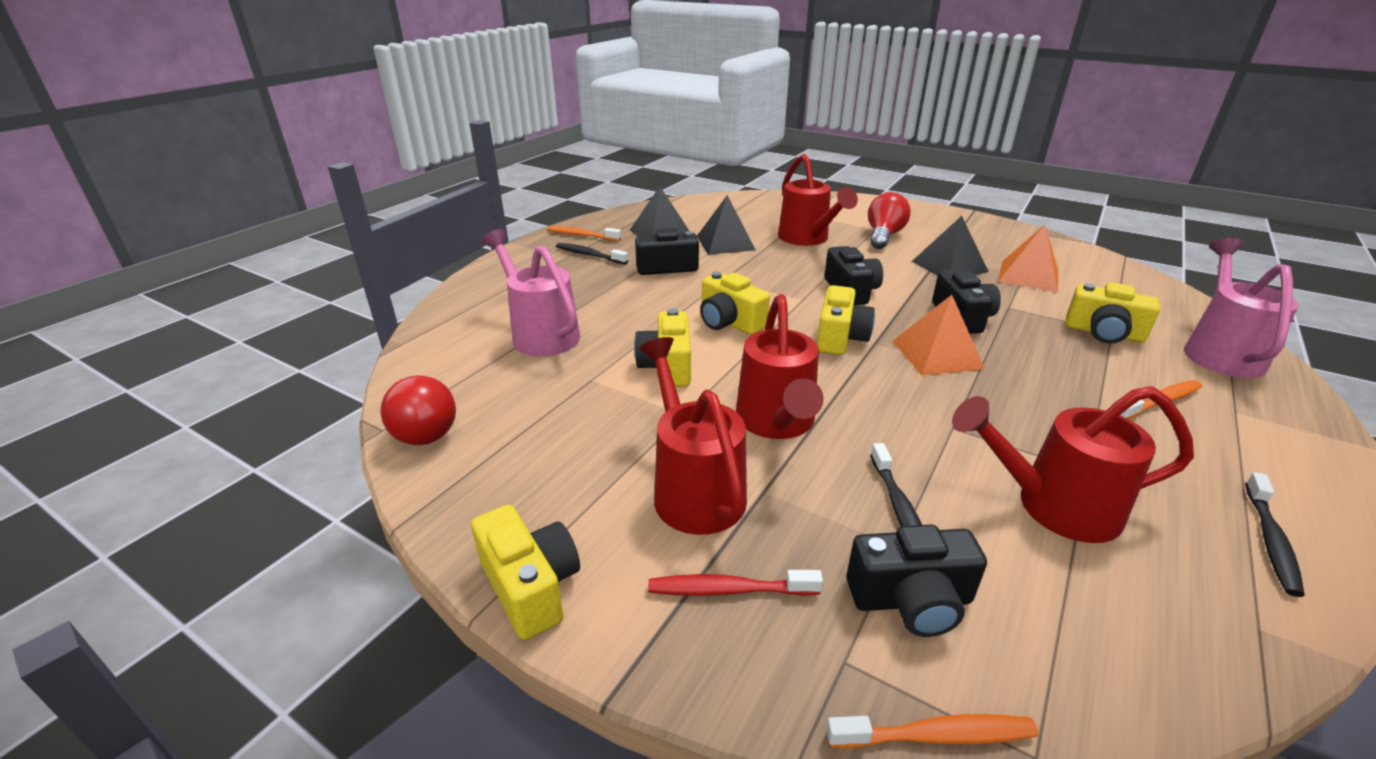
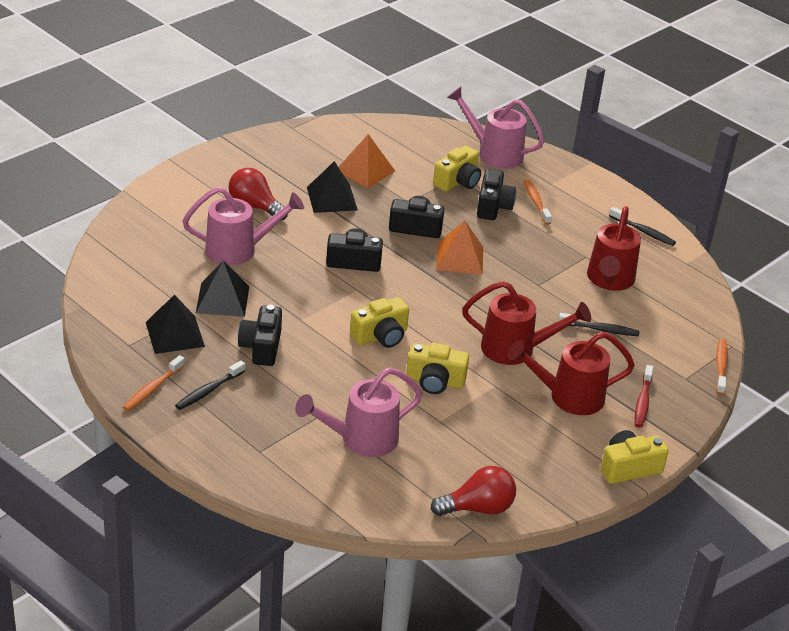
camera: 80 degrees left, 5 degrees up
red watering can [778,154,858,246] -> pink watering can [182,187,304,265]
yellow camera [817,285,875,355] -> none
black camera [847,524,987,637] -> black camera moved to [477,169,516,220]

